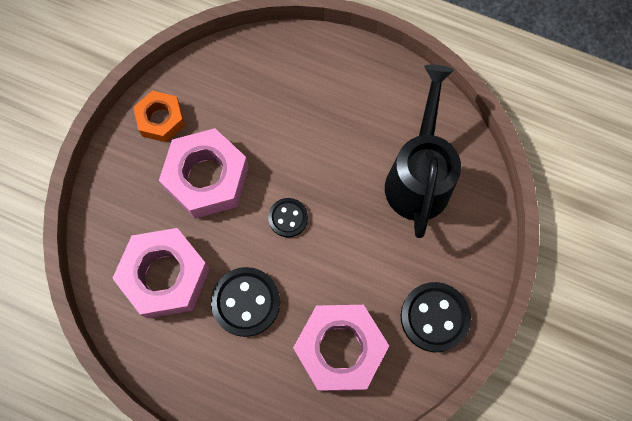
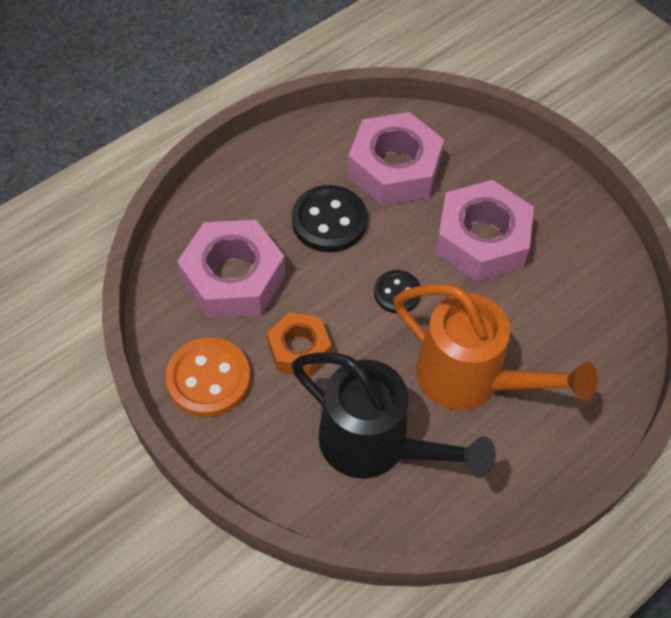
camera: 115 degrees right, 15 degrees down
orange nut [133,91,185,142] -> orange nut moved to [267,312,331,377]
black button [400,282,471,352] -> orange button [166,337,250,417]
none -> orange watering can [394,284,598,410]

